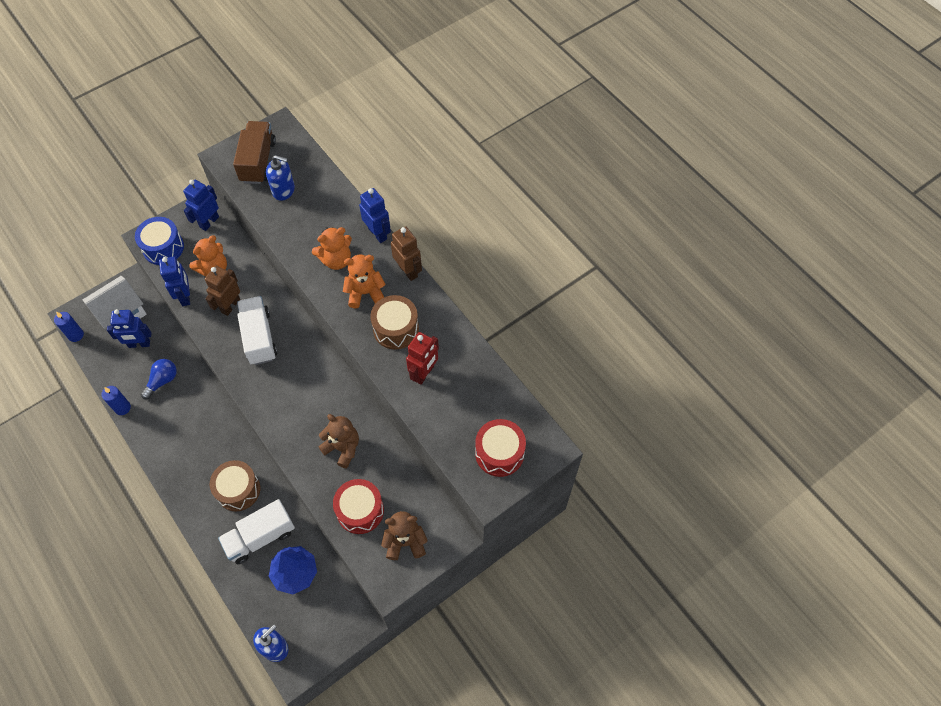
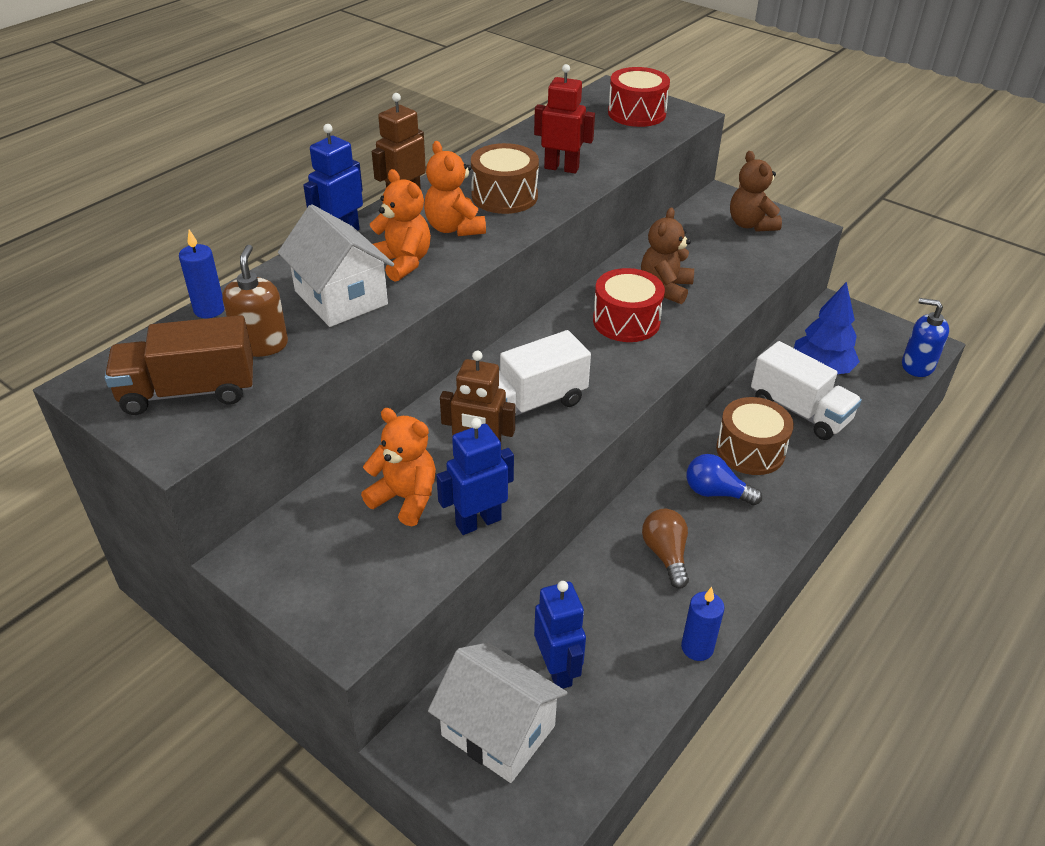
camera: 105 degrees left, 20 degrees down
blue candle [54,312,84,342] -> blue candle moved to [179,230,225,318]
blue drum [135,217,184,265] -> none
blue light bulb [141,359,177,399] -> blue light bulb moved to [686,454,762,505]
blue robot [183,180,219,231] -> none
blue soap dispenser [266,155,295,201] -> brown soap dispenser [222,245,288,357]
red drum [333,479,384,534] -> red drum moved to [593,268,665,342]
none -> white house [278,204,394,327]
none -> brown light bulb [642,509,689,588]

